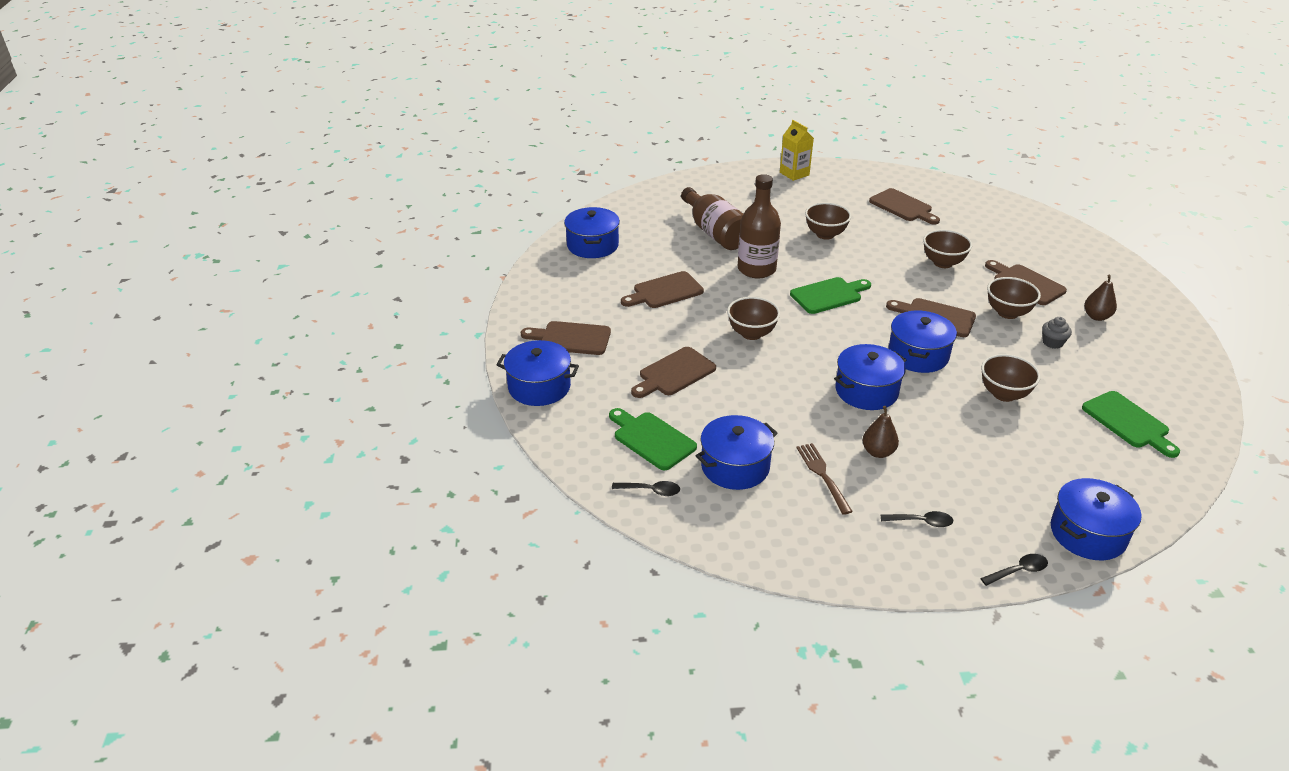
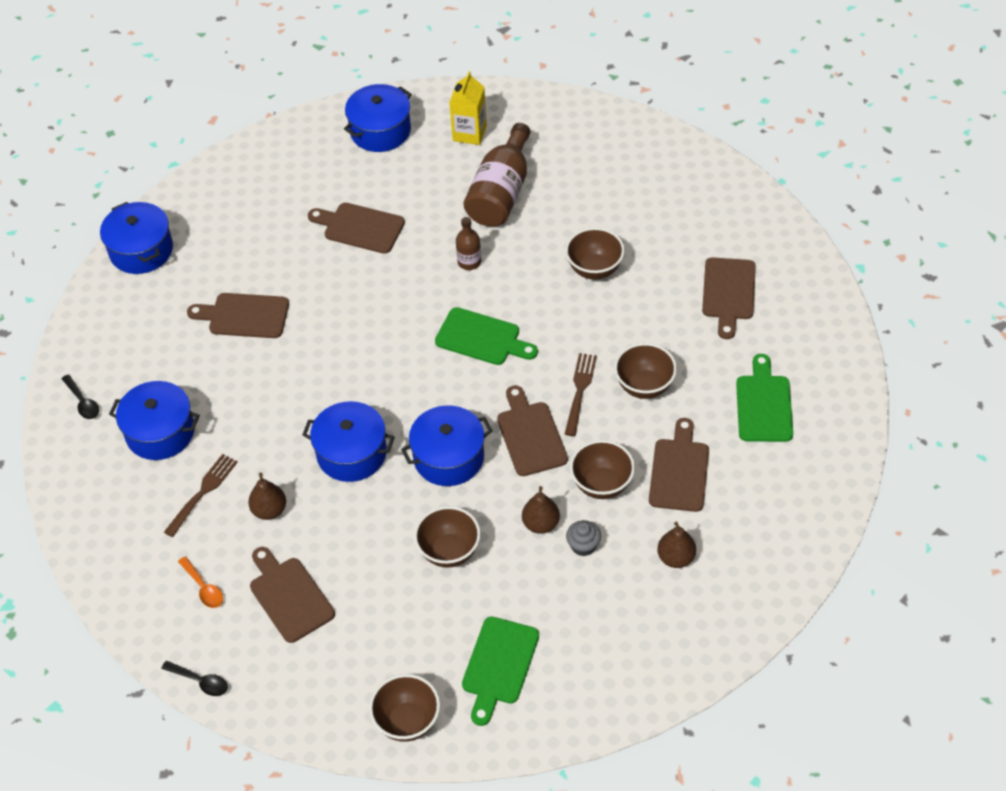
camera: 50 degrees right, 15 degrees up
brown cutting board [521,321,611,355] -> brown cutting board moved to [250,547,335,643]
green cutting board [609,408,697,471] -> green cutting board moved to [736,354,793,442]
brown bowl [727,297,780,340] -> brown bowl moved to [369,674,440,742]
brown bottle [738,174,781,278] -> brown bottle [456,217,481,270], size x0.51
yellow carton [780,120,814,181] -> yellow carton moved to [449,71,487,145]
black spoon [880,511,953,527] -> orange spoon [178,556,223,608]
blue pot [1051,478,1142,560] -> none
none -> brown pear [522,486,560,534]
none -> brown fork [565,353,597,436]

